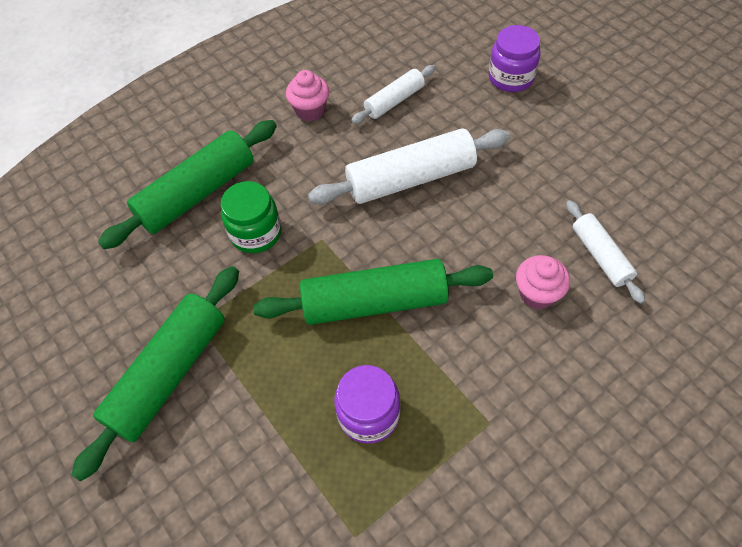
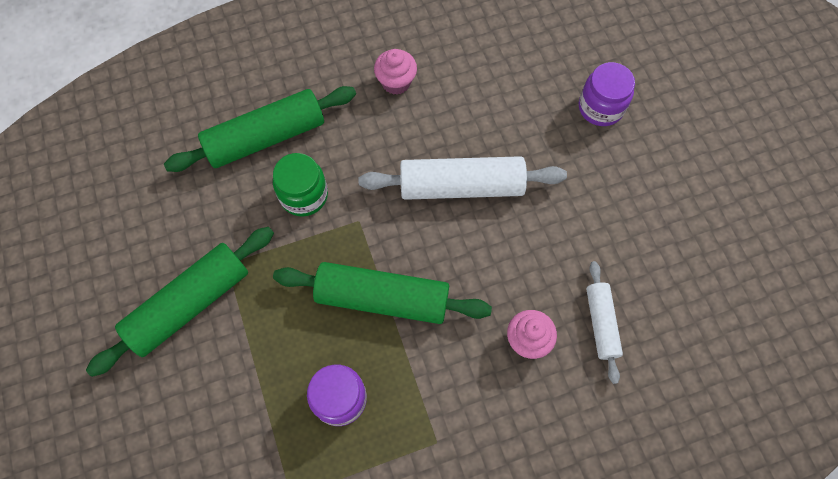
camera: 15 degrees right, 10 degrees up
white rolling pin [351,65,436,124] -> none

